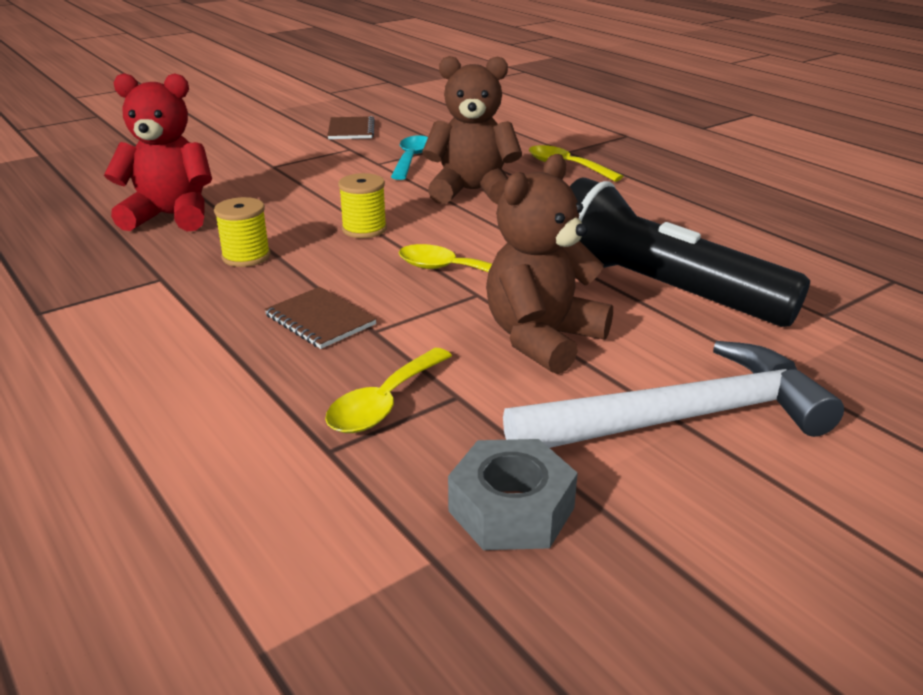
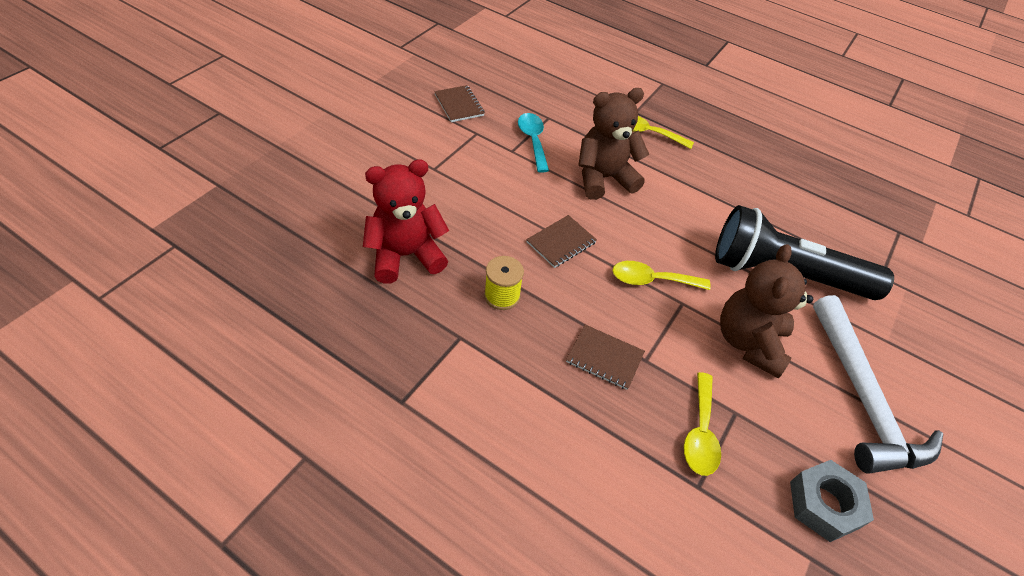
camera: 25 degrees left, 20 degrees up
yellow spool [338,173,387,238] -> brown notebook [526,215,597,268]
white hammer [503,341,844,448] -> white hammer turned 120 degrees clockwise [813,295,943,474]

